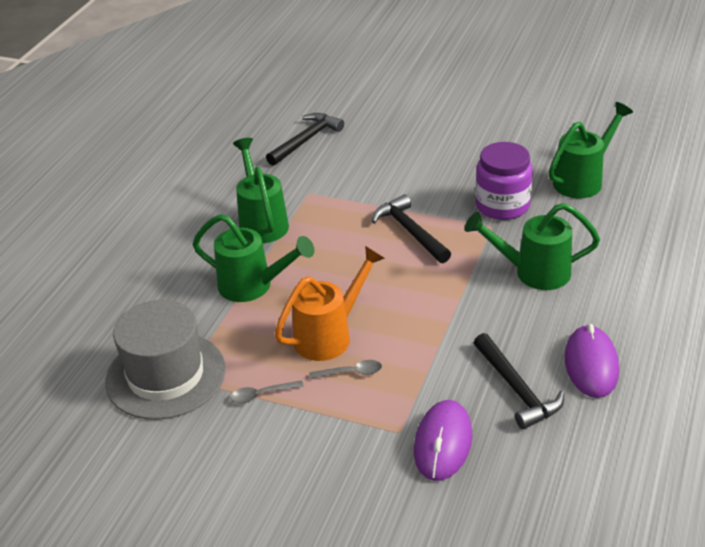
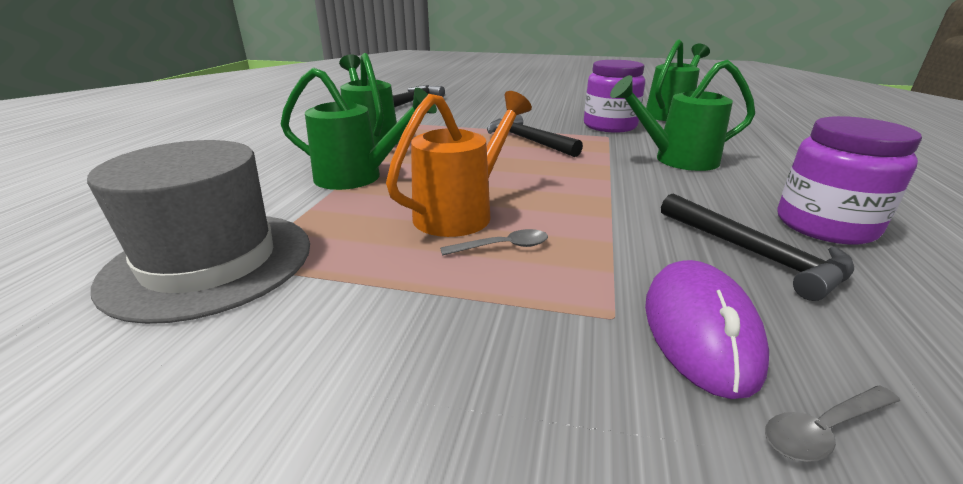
camera: 10 degrees left, 10 degrees down
grey spoon [230,380,304,403] -> grey spoon moved to [765,386,900,462]
purple mouse [565,324,619,398] -> purple jar [777,116,922,245]

